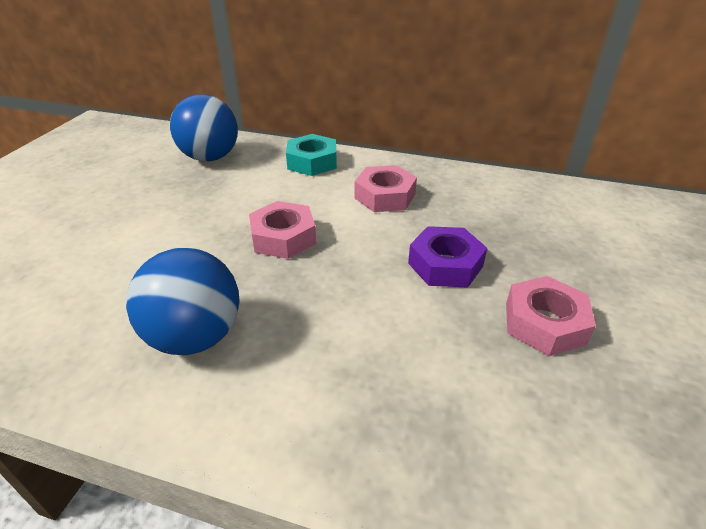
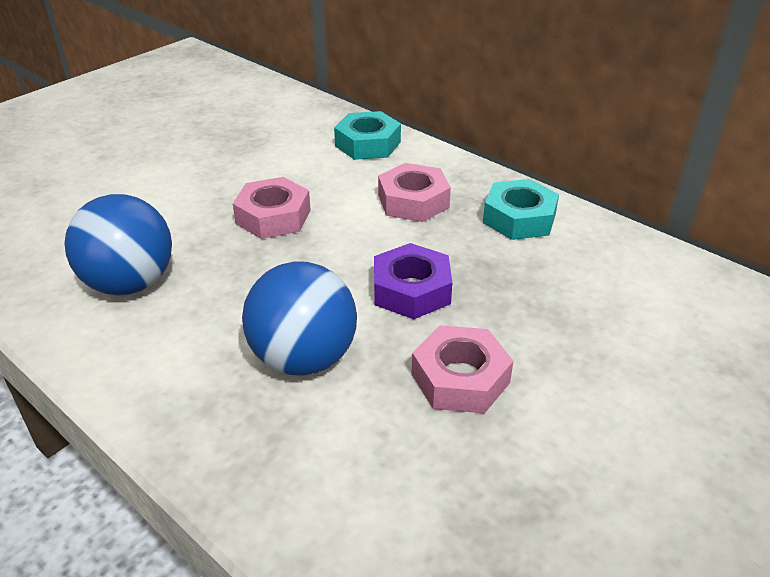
camera: 25 degrees right, 0 degrees up
blue ball [170,94,238,161] -> blue ball moved to [242,261,357,376]
none -> turquoise nut [483,179,559,240]

